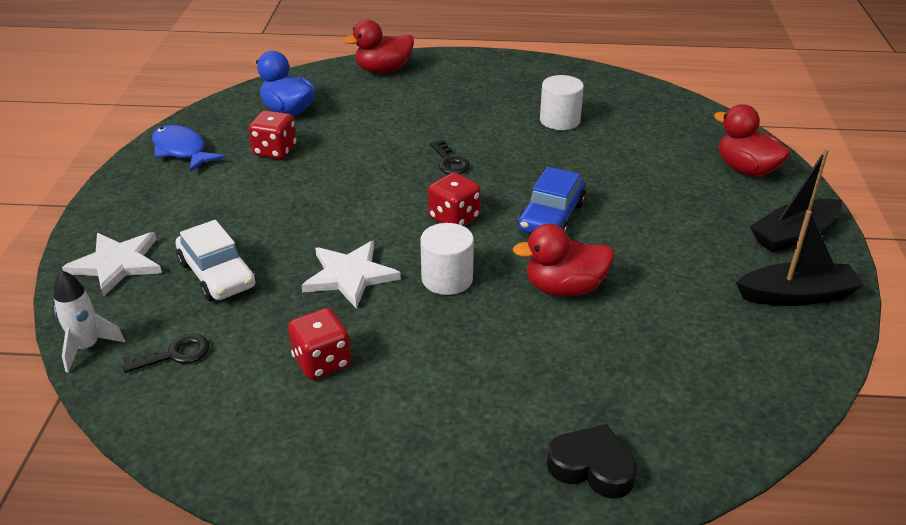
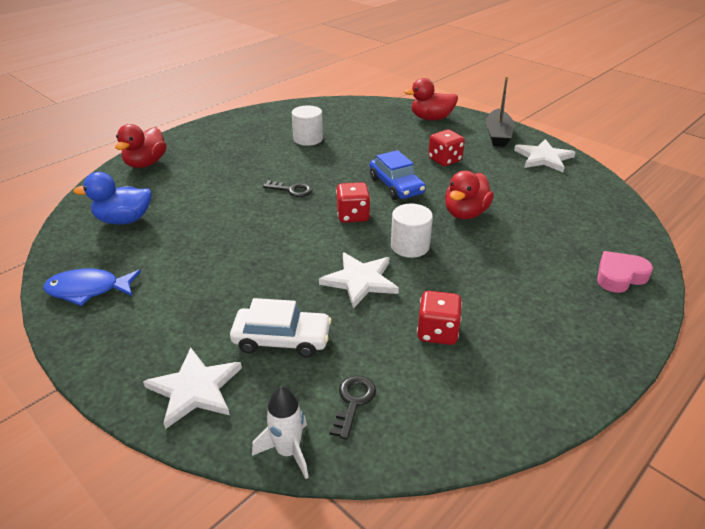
camera: 50 degrees left, 0 degrees up
red dice [249,111,296,159] -> red dice moved to [428,130,465,166]
black heart [547,424,637,499] -> pink heart [597,251,653,293]
black boat [736,210,864,306] -> white star [514,139,576,172]

